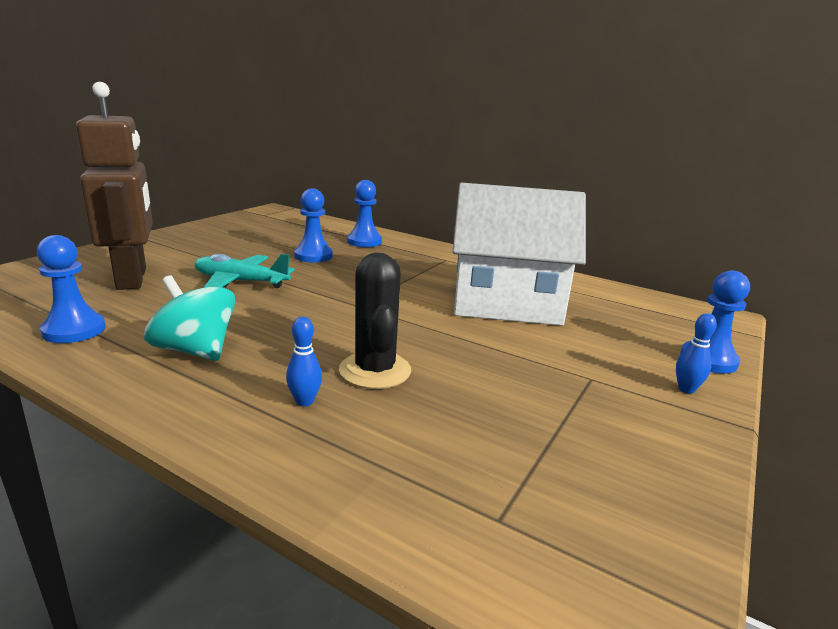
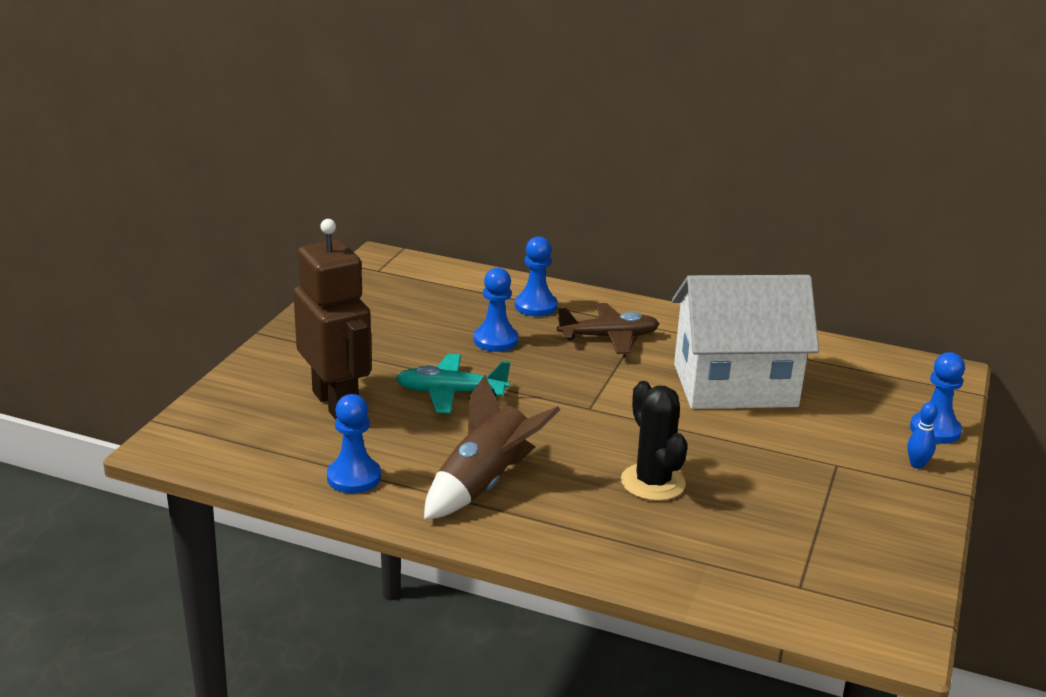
camera: 10 degrees left, 5 degrees up
turquoise spinning top [144,275,235,361] -> brown rocket [424,375,560,520]
blue bowling pin [286,317,322,406] -> none
none -> brown plane [557,303,659,354]

